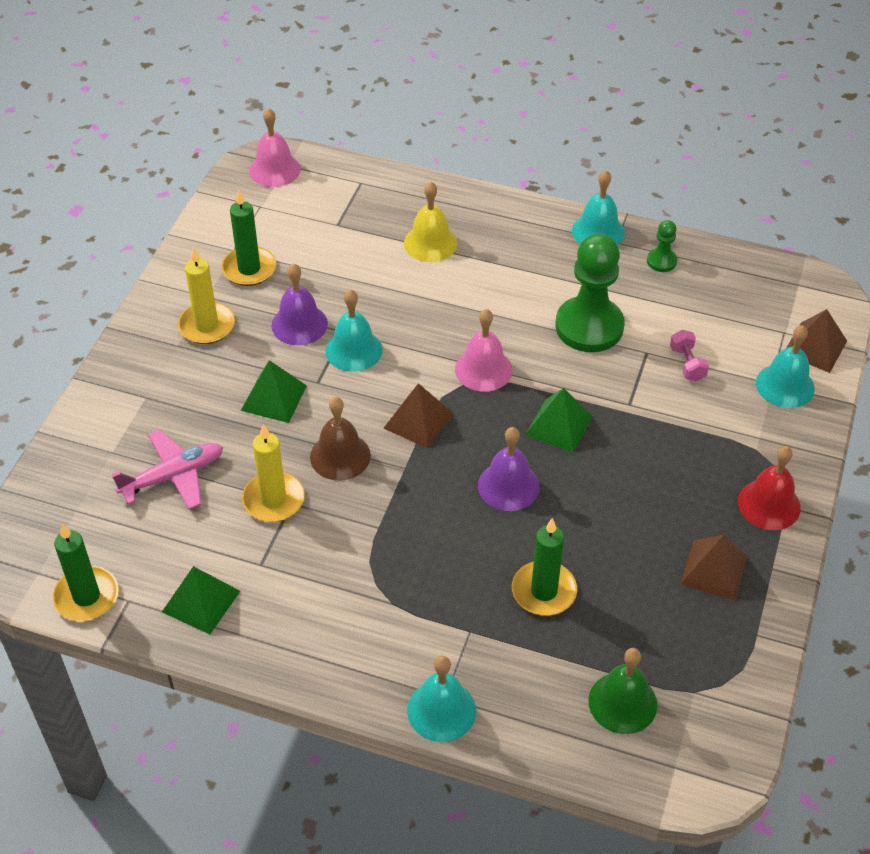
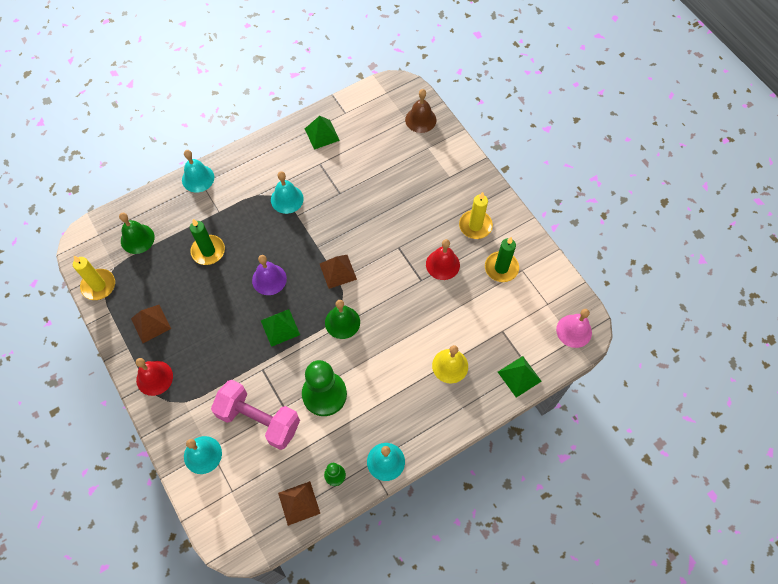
camera: 130 degrees right, 15 degrees up
green candle [52,523,119,621] -> none
pink plane [112,429,223,509] -> none
green pyramid [241,360,307,423] -> green pyramid moved to [498,356,542,398]
yellow candle [242,424,305,522] -> yellow candle moved to [73,256,115,300]
purple bell [271,263,328,345] -> red bell [426,239,460,280]
brown bell [310,397,371,481] -> brown bell moved to [405,89,436,133]
turquoise bell [325,289,383,372] -> turquoise bell moved to [271,171,304,214]
pink bell [455,309,513,392] -> green bell [325,300,360,339]
pink dumbbell [670,330,709,381] -> pink dumbbell [211,380,300,450], size x2.43
brown pyramid [786,309,847,373] -> brown pyramid moved to [278,481,320,526]

